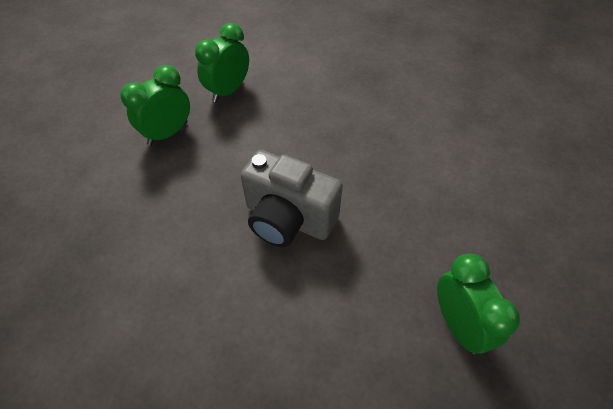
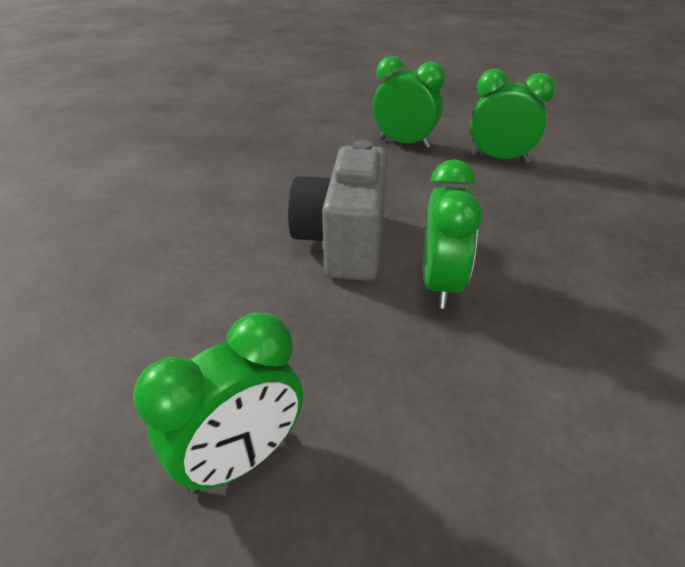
camera: 70 degrees right, 15 degrees down
none -> green clock [423,159,482,309]

